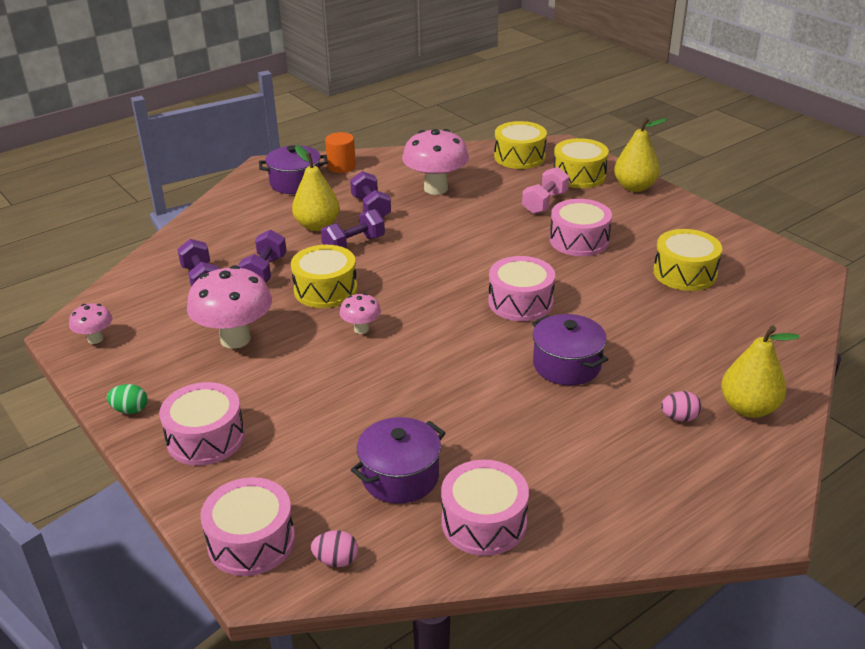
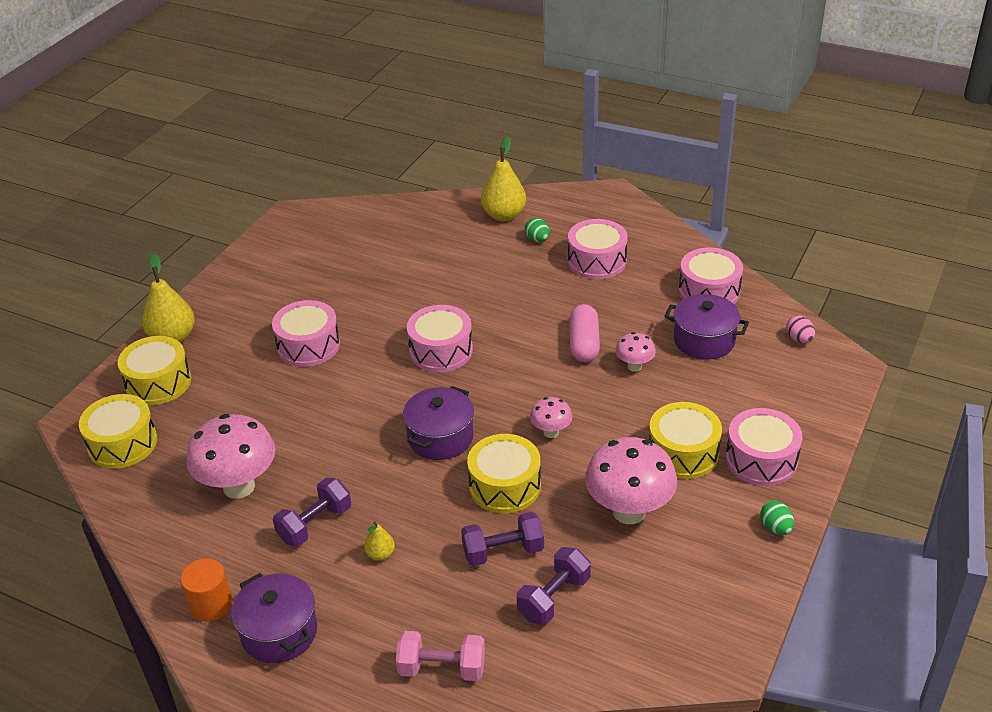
camera: 115 degrees left, 5 degrees up
pink mushroom [69,303,112,344] -> pink mushroom moved to [615,332,656,372]
pink drum [200,477,295,576] -> pink drum moved to [568,219,628,279]
yellow pear [292,145,340,231] -> yellow pear [364,522,395,561], size x0.49
purple dumbbell [321,209,385,249] -> none
pink dumbbell [522,167,569,214] -> pink dumbbell moved to [396,631,485,681]
purple pot [532,314,608,386] -> purple pot moved to [403,386,474,460]
yellow drum [653,229,722,291] -> yellow drum moved to [649,402,722,479]
pink egg [661,391,702,421] -> green egg [525,218,550,242]
none -> pink capsule [569,304,600,362]

